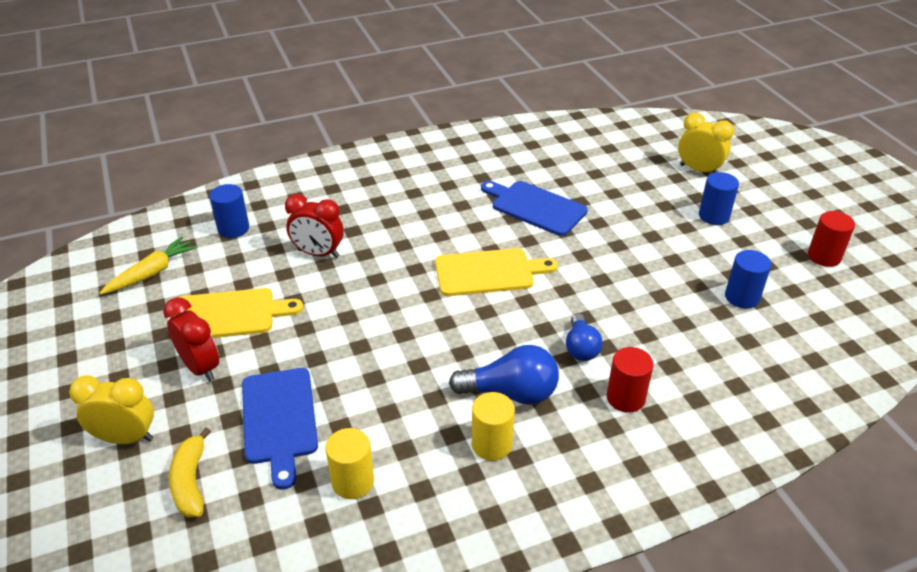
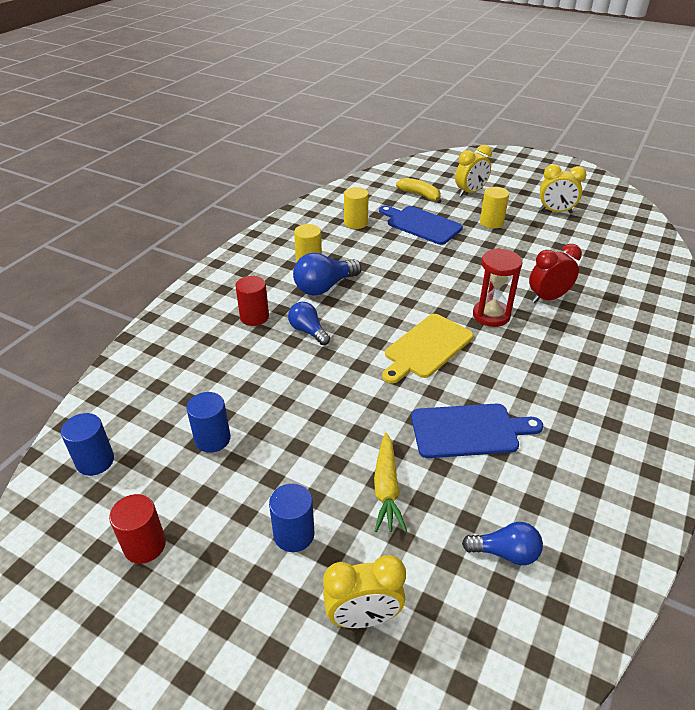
camera: 140 degrees right, 0 degrees up
yellow carrot [100,237,197,294] -> yellow carrot moved to [374,433,407,532]
red clock [163,297,219,382] -> yellow cylinder [480,187,509,228]
yellow cutting board [172,288,303,338] -> none
blue cylinder [210,184,249,238] -> blue cylinder moved to [61,413,114,476]
none -> blue light bulb [462,522,543,565]
none -> red hourglass [473,248,522,327]
none -> yellow clock [540,164,586,214]

